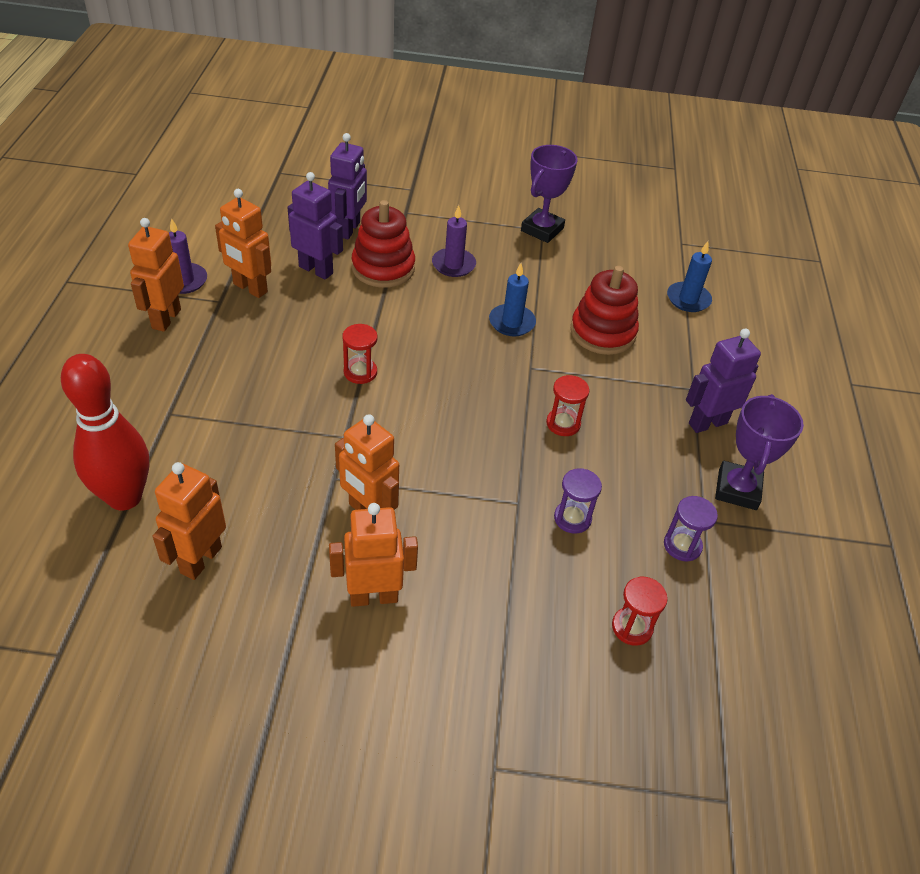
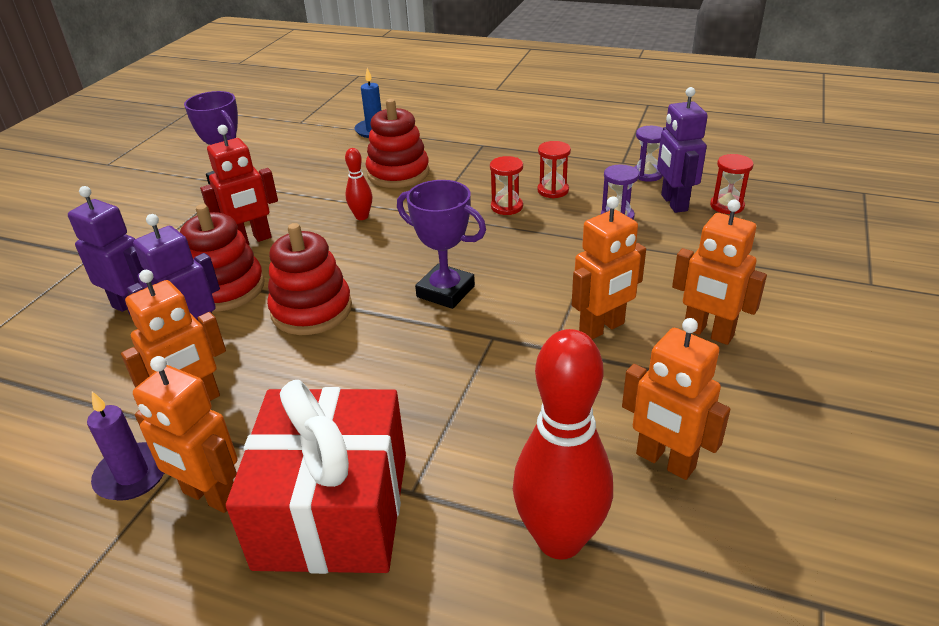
camera: 70 degrees left, 10 degrees down
orange robot [329,503,418,607] -> orange robot turned 60 degrees counterclockwise [672,199,767,345]
red hourglass [342,324,377,384] -> red hourglass moved to [537,141,571,198]
purple candle [432,205,476,277] -> red robot [200,125,278,245]
blue candle [489,263,536,336] -> red bowling pin [345,148,372,220]
purple robot [686,329,761,433] -> purple robot moved to [657,87,708,213]
purple trophy [715,394,804,510] -> purple trophy moved to [397,180,486,309]
none -> red gift [226,380,406,574]
none -> red stacking toy [267,223,352,335]

